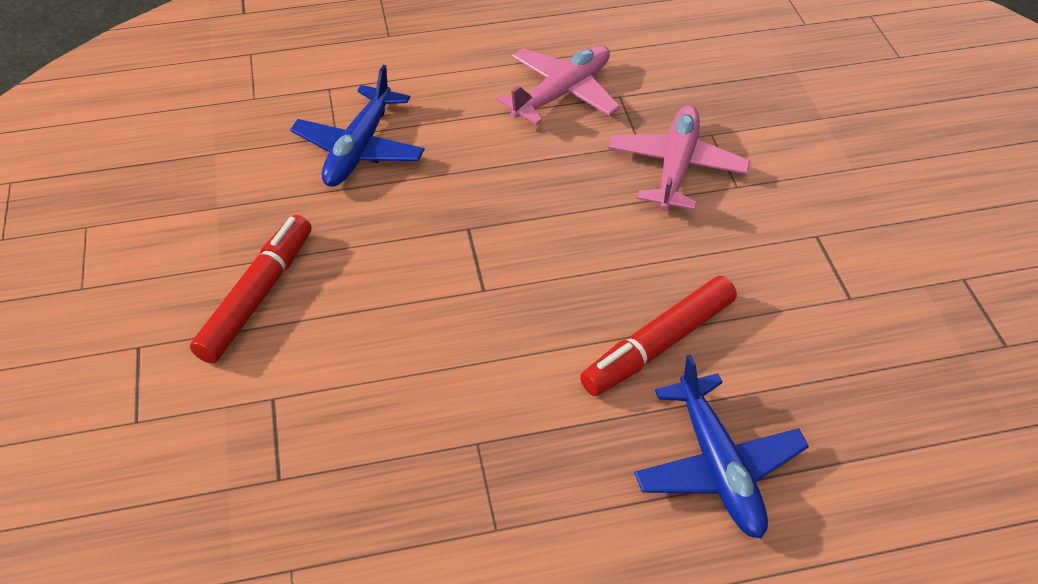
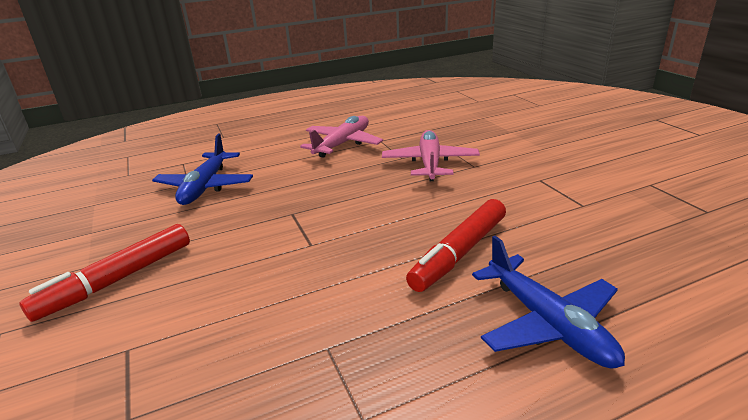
camera: 10 degrees left, 20 degrees down
red marker [190,215,312,364] -> red marker turned 150 degrees counterclockwise [19,224,190,322]

